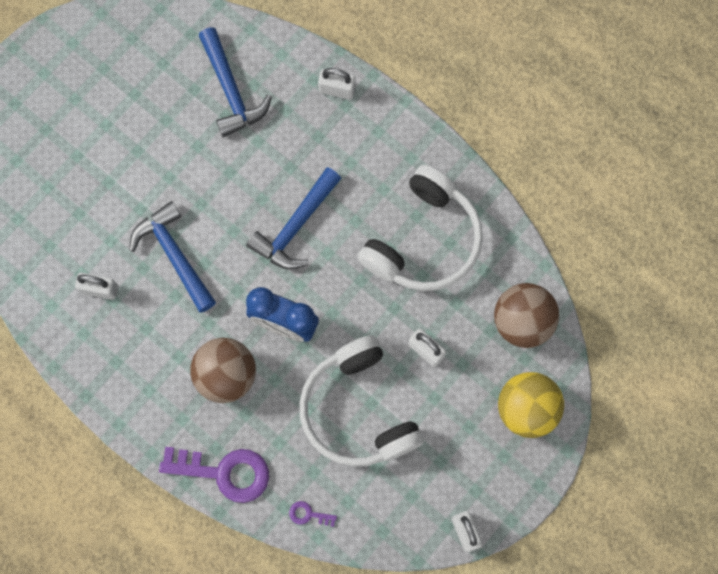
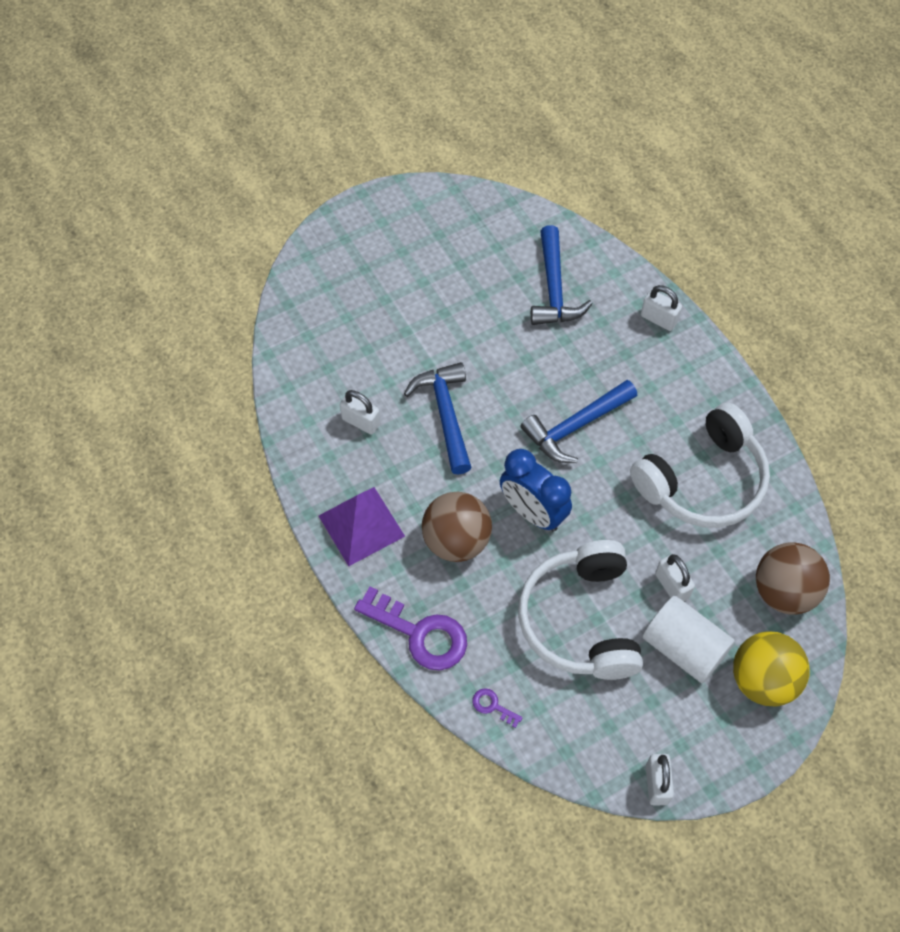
camera: 20 degrees right, 15 degrees down
none -> purple pyramid [319,487,405,566]
none -> white cylinder [643,596,735,683]

